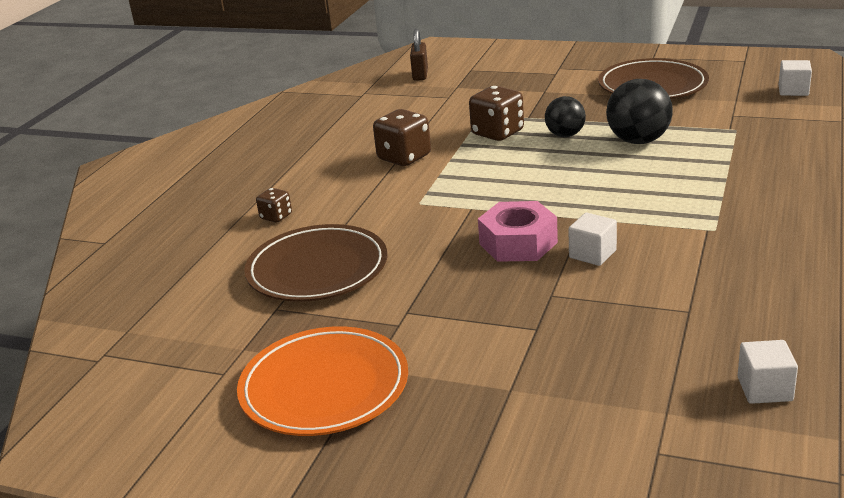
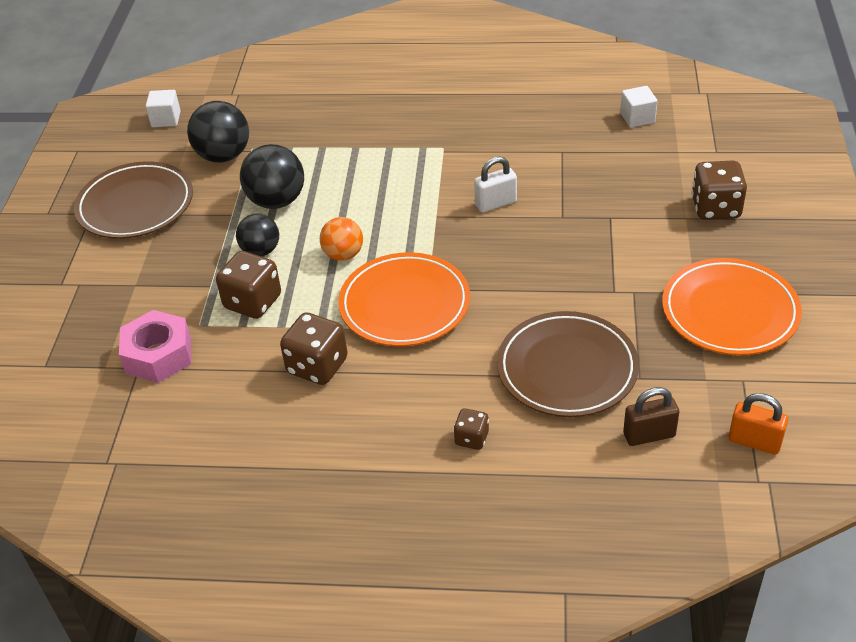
camera: 105 degrees left, 15 degrees up
brown padlock [410,29,428,81] -> brown padlock moved to [623,387,679,446]
pink nut [478,201,558,262] -> pink nut moved to [119,310,191,383]
white cube [568,213,617,266] -> white padlock [474,157,517,212]
none -> black ball [187,101,249,163]
none -> orange ball [320,217,363,261]
none -> orange plate [338,252,470,347]
none -> brown dice [691,161,747,220]
none -> orange padlock [728,393,788,455]

